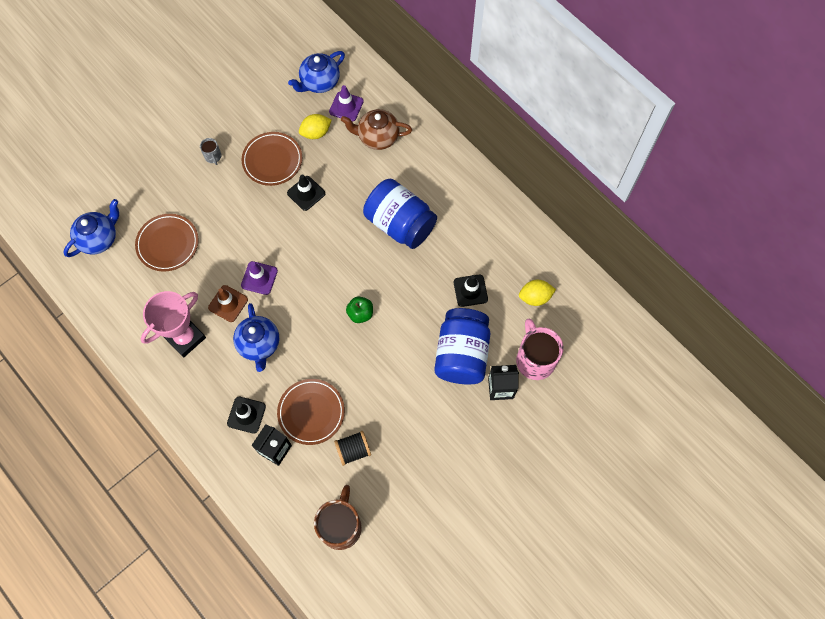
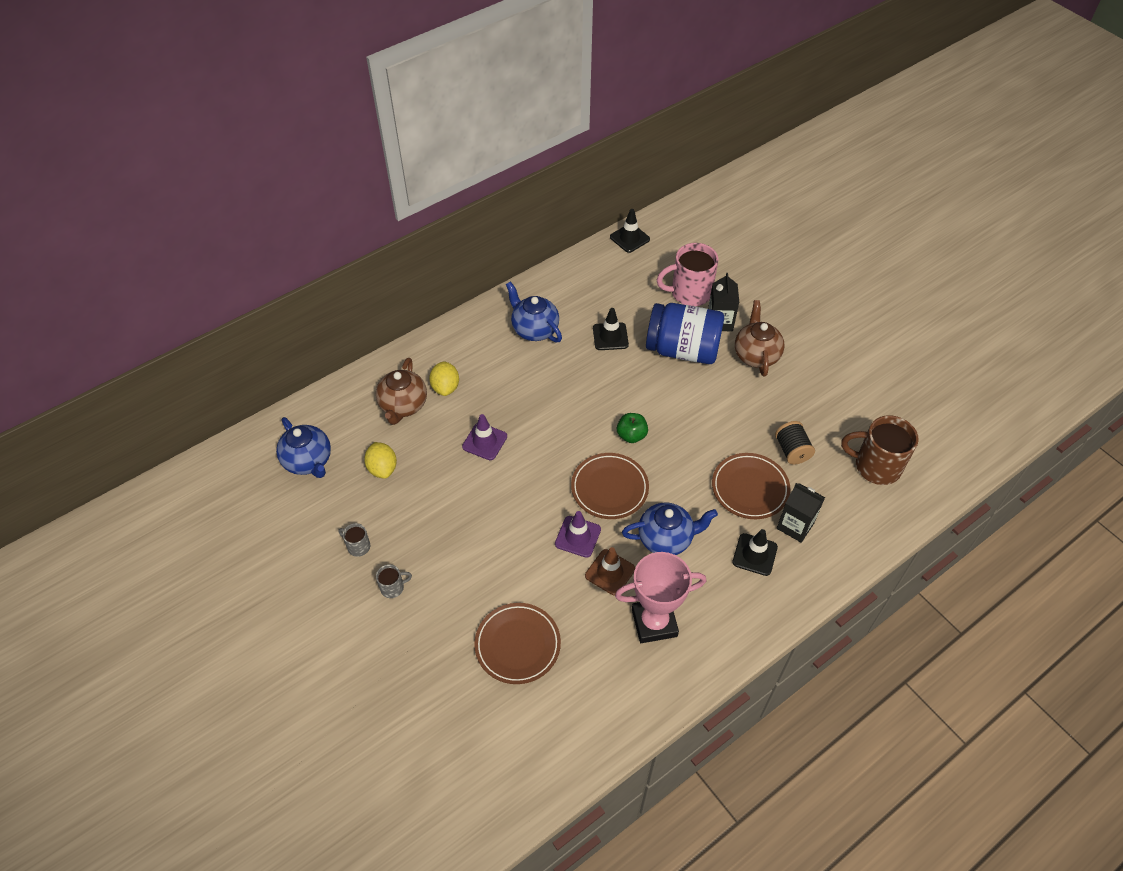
camera: 85 degrees left, 15 degrees down
blue teapot [63,199,119,257] -> blue teapot moved to [506,281,562,342]
pink trophy [141,291,206,357] -> pink trophy turned 60 degrees counterclockwise [615,552,706,643]
brown plate [242,132,302,186] -> brown plate moved to [571,453,649,519]
black traffic cone [287,174,325,211] -> black traffic cone moved to [610,209,650,253]
purple traffic cone [329,85,364,122] -> purple traffic cone moved to [462,414,507,460]
blue jar [363,179,437,249] -> none
yellow lemon [519,280,556,306] -> yellow lemon moved to [429,361,459,396]
none -> grey mug [338,523,370,557]
none -> brown teapot [735,300,785,377]

